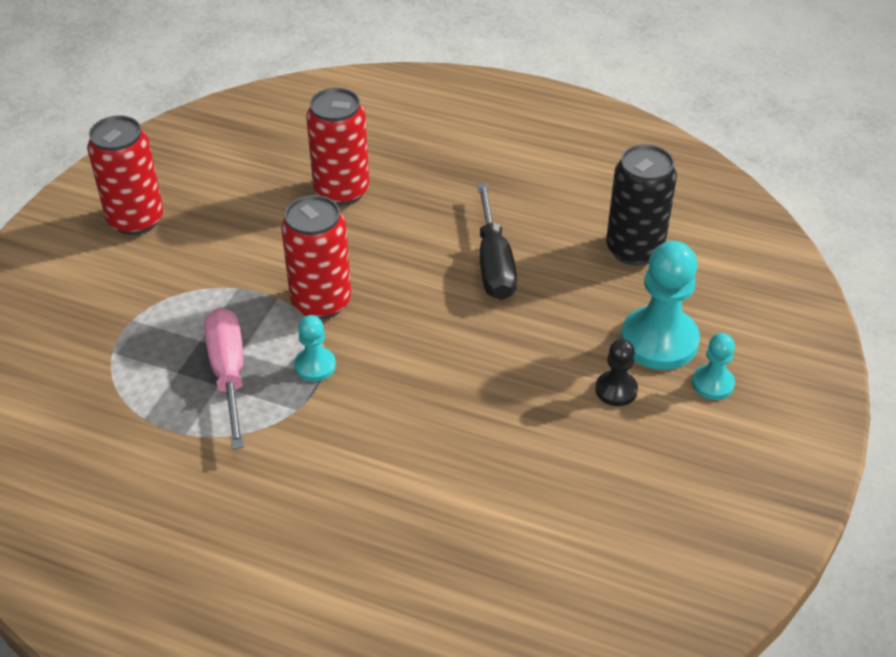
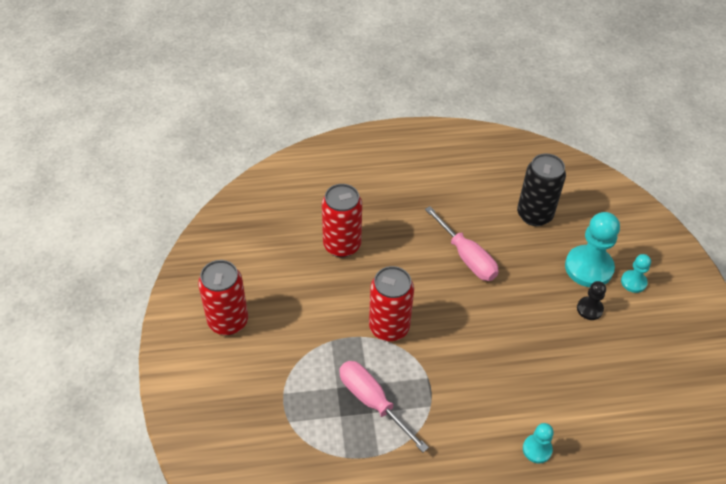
camera: 30 degrees left, 5 degrees up
turquoise pawn [294,315,336,382] -> turquoise pawn moved to [523,423,554,464]
black screwdriver [477,183,517,300] -> pink screwdriver [425,206,499,281]

